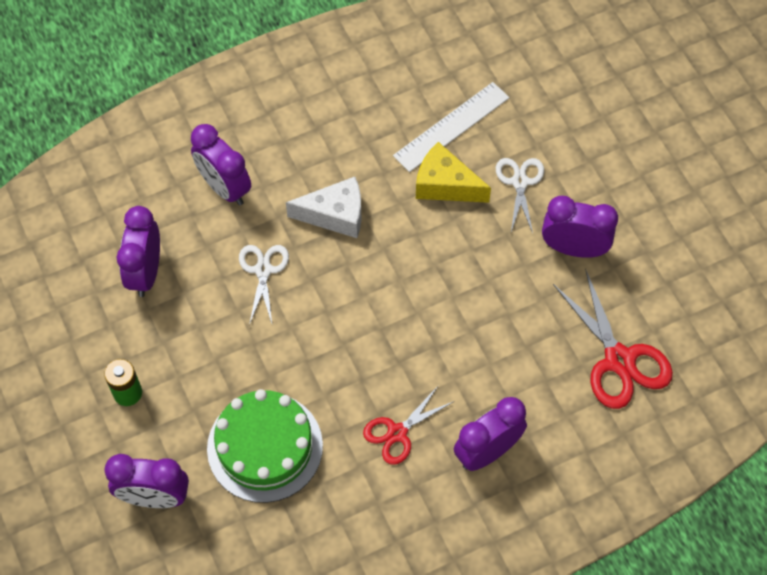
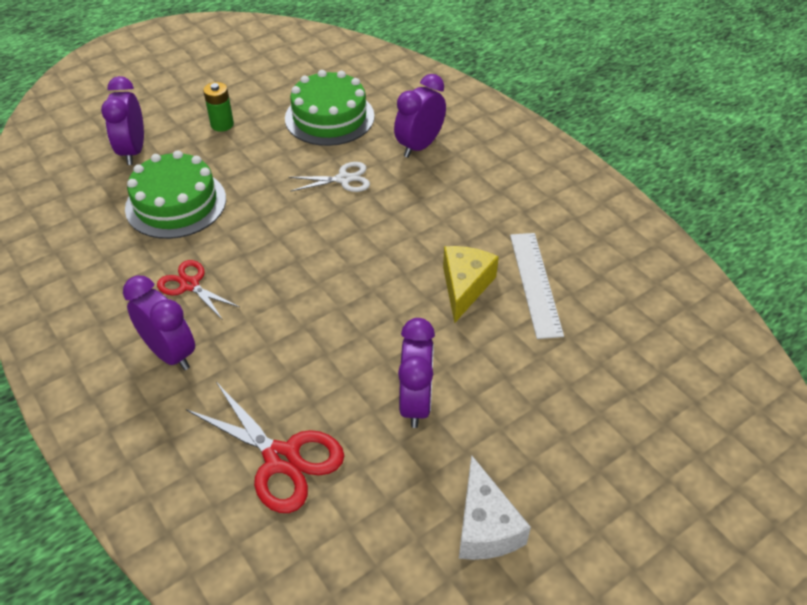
camera: 80 degrees right, 15 degrees down
purple clock [117,206,160,297] -> green cake [285,70,375,146]
white cheese [286,177,361,238] -> white cheese moved to [459,455,531,560]
white ruler [393,82,509,172] -> white ruler turned 45 degrees clockwise [510,233,564,339]
white scissors [496,158,544,233] -> none
red scissors [553,268,673,409] -> red scissors turned 105 degrees counterclockwise [186,382,344,513]

